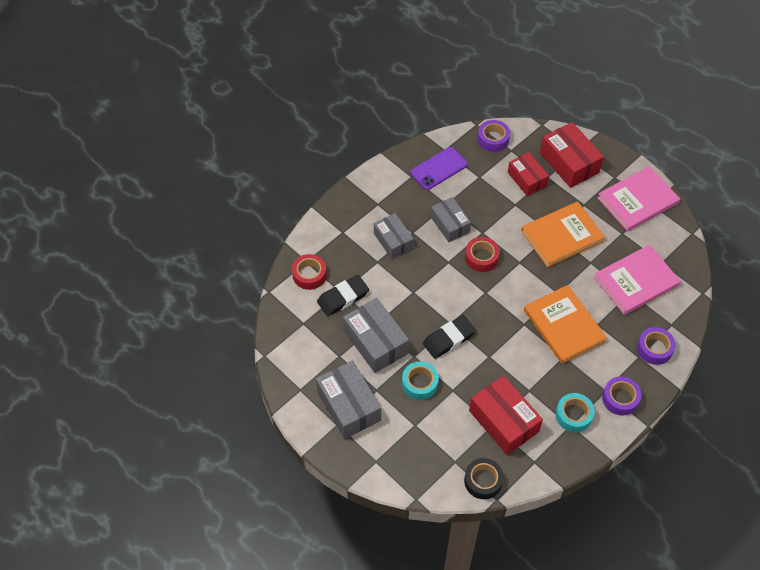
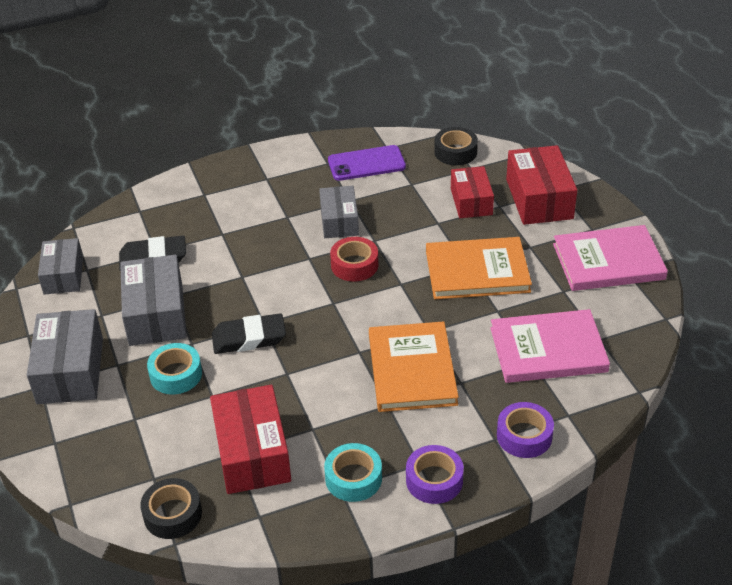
camera: 25 degrees right, 15 degrees down
red tape [292,254,327,290] -> none
grey box [374,213,414,259] -> grey box moved to [38,238,83,295]
purple tape [478,120,510,152] -> black tape [434,127,478,165]

